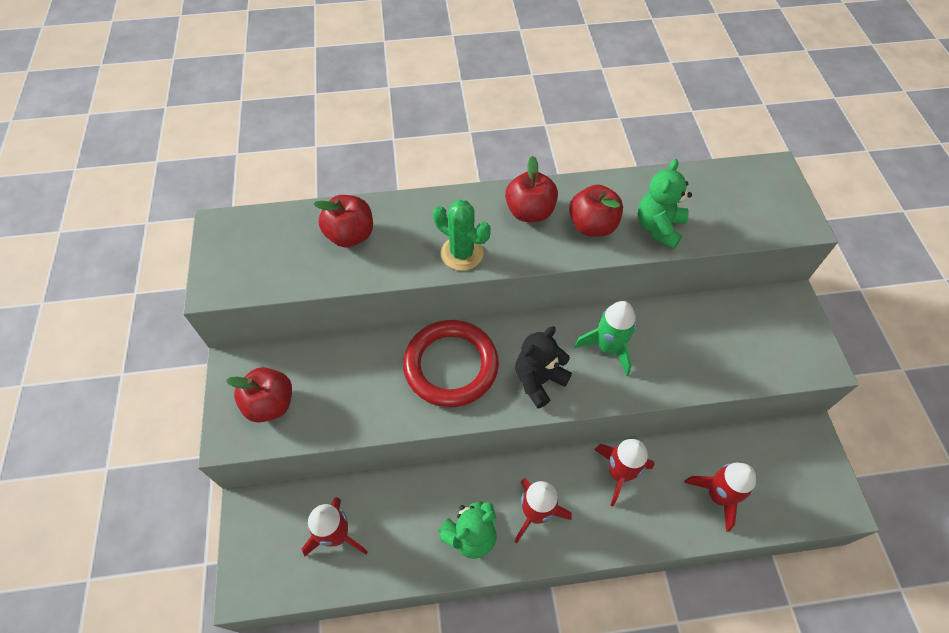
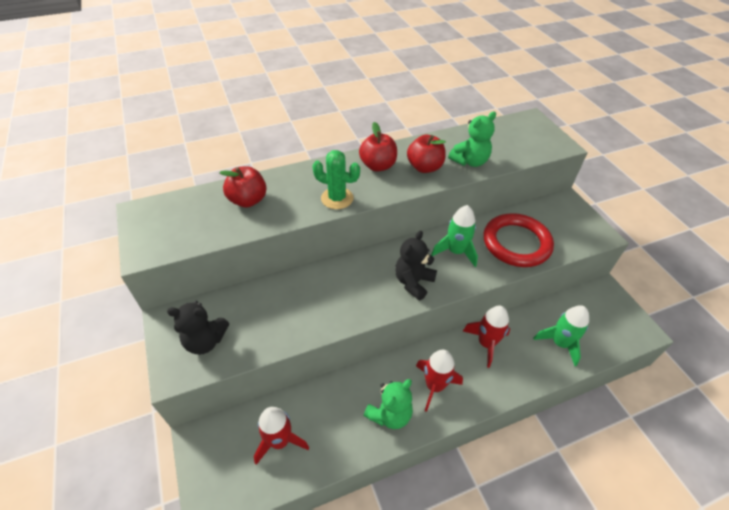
camera: 15 degrees left, 10 degrees down
red apple [226,367,292,422] -> black teddy bear [167,301,229,355]
red ring [403,320,499,407] -> red ring moved to [484,213,554,267]
green teddy bear [637,159,692,249] -> green teddy bear turned 135 degrees counterclockwise [448,111,496,167]
red rocket [684,463,756,532] -> green rocket [533,305,589,366]

